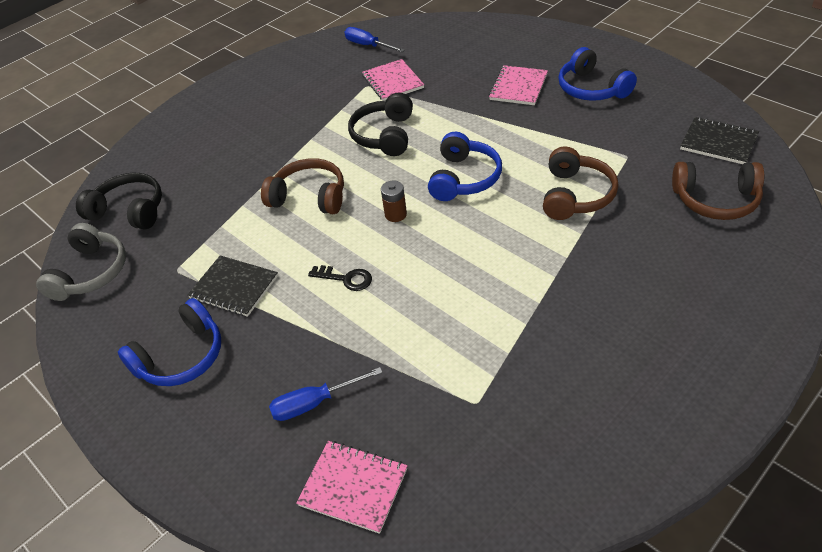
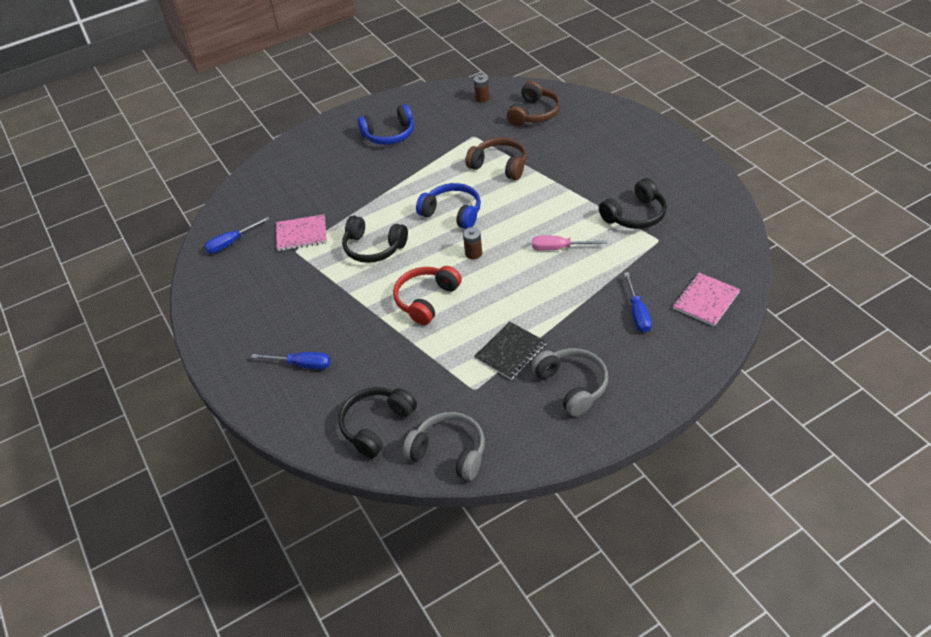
camera: 75 degrees left, 0 degrees up
blue headphones [118,298,221,386] -> grey headphones [531,348,608,417]
brown headphones [261,158,344,214] -> red headphones [393,266,462,325]
black key [308,265,372,291] -> none
pink notebook [489,65,548,105] -> none
black notebook [680,117,759,164] -> brown battery [474,74,490,102]
none -> blue screwdriver [251,352,331,370]
none -> pink screwdriver [532,236,607,251]
none -> black headphones [599,178,667,229]

